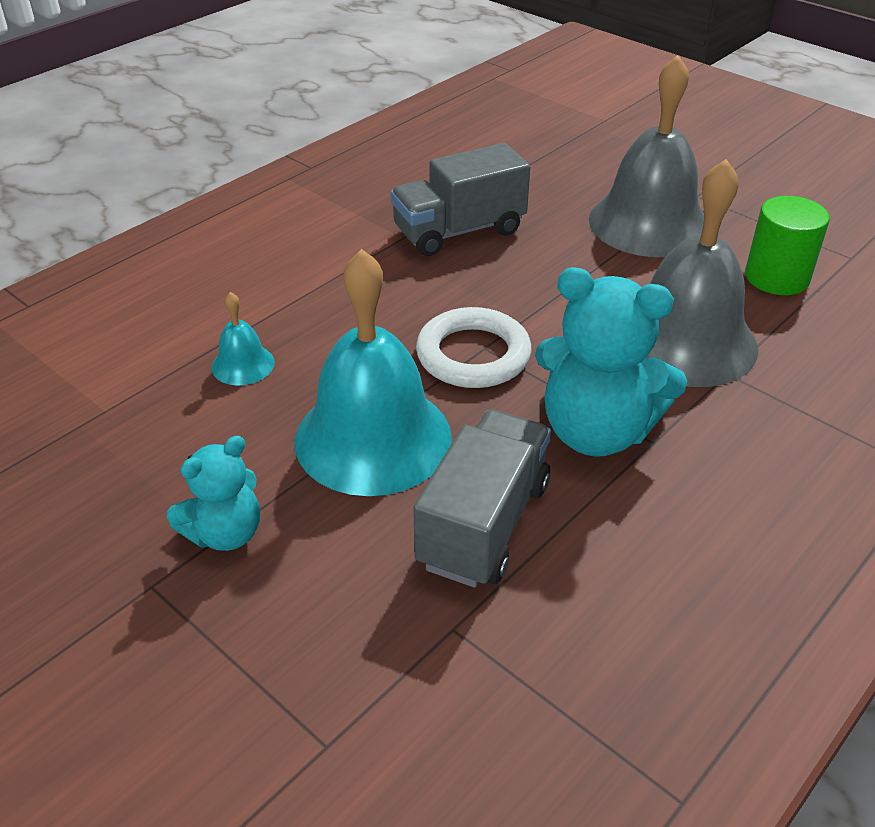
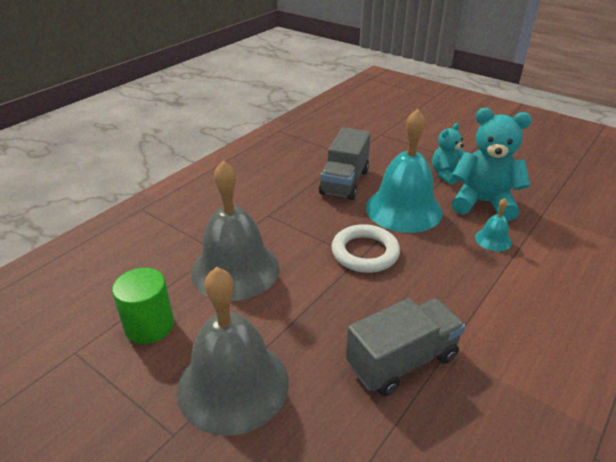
camera: 175 degrees right, 5 degrees down
turquoise teddy bear [535,267,687,457] -> turquoise teddy bear moved to [452,108,532,221]

